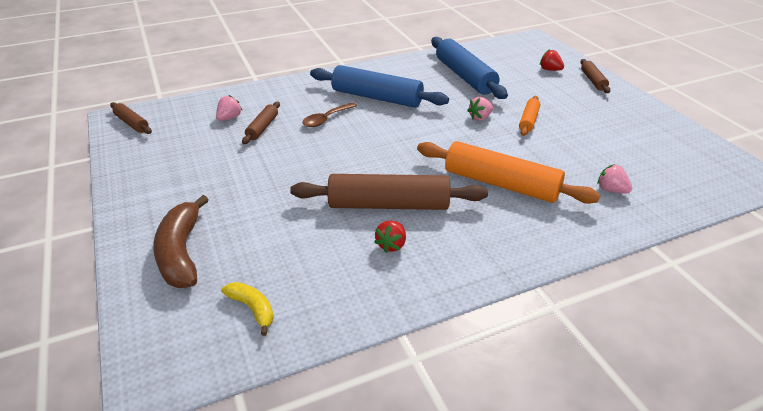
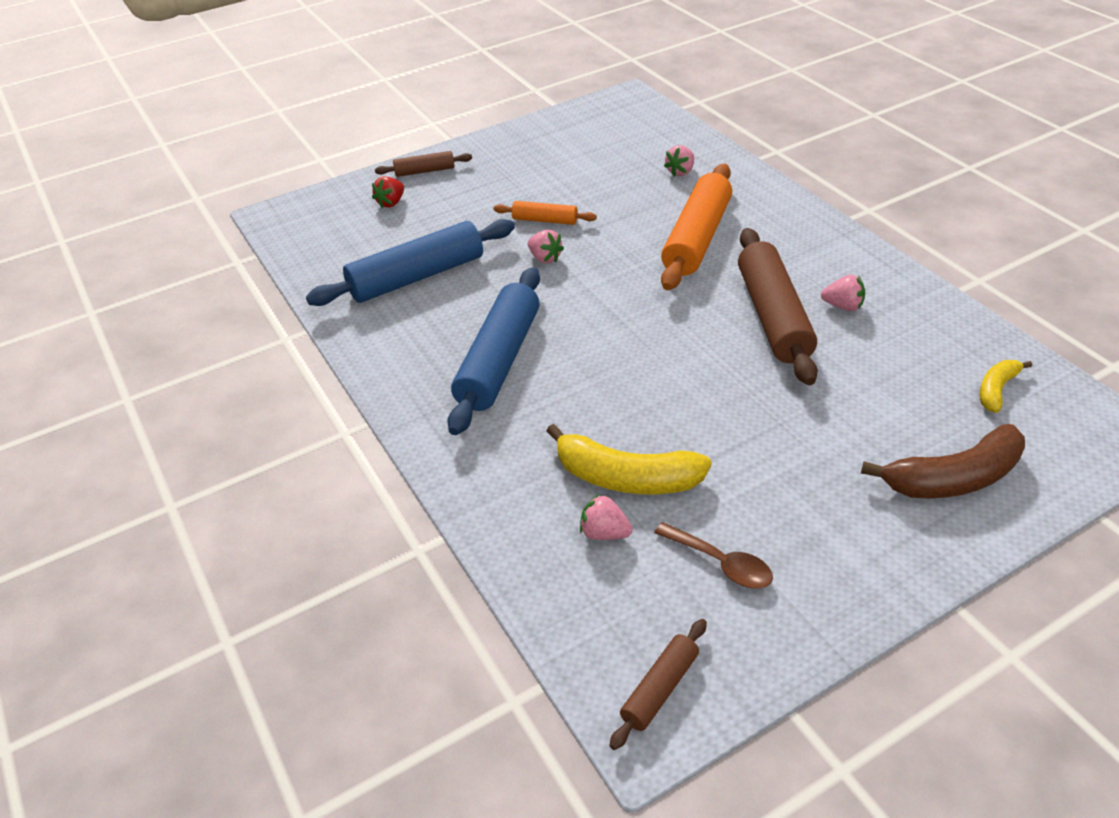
camera: 95 degrees left, 5 degrees up
brown rolling pin [242,102,280,144] -> yellow banana [546,424,712,494]
brown spoon [302,103,357,127] -> brown spoon moved to [654,522,773,589]
red strawberry [374,221,406,253] -> pink strawberry [821,275,865,311]

